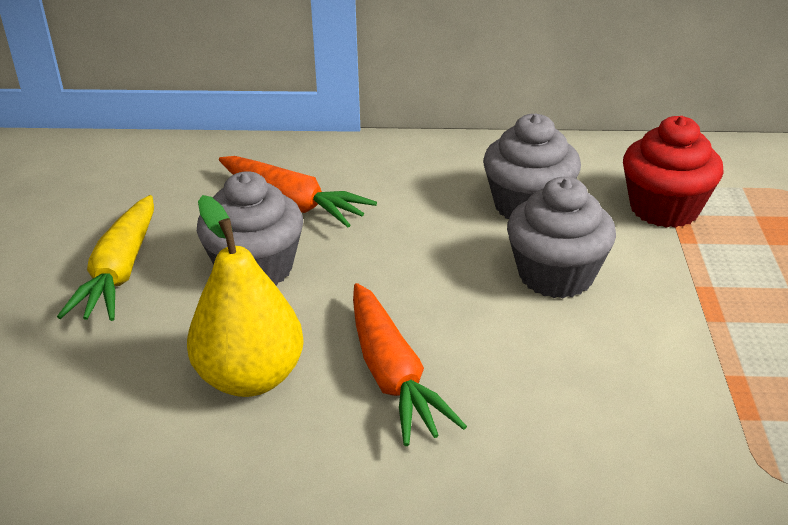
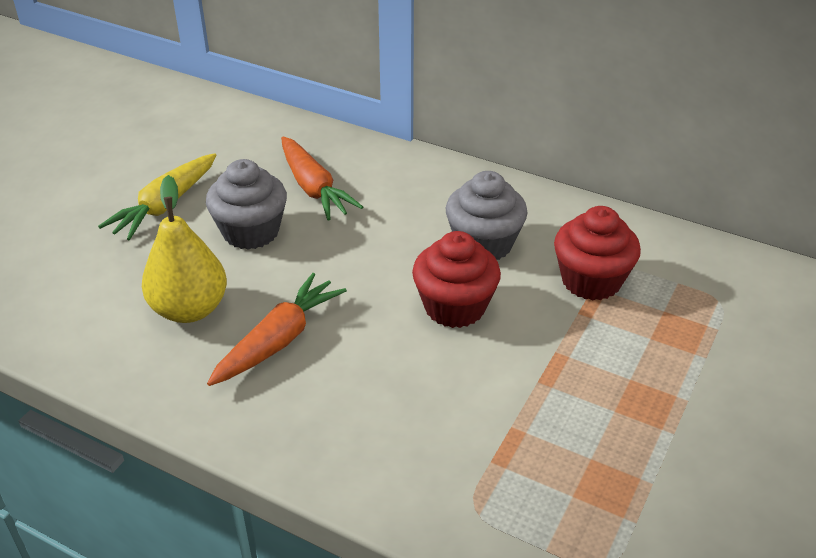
camera: 25 degrees right, 5 degrees up
orange carrot [353,283,467,446] -> orange carrot turned 150 degrees counterclockwise [207,273,347,386]
grey cupcake [507,177,616,299] -> red cupcake [412,231,501,328]

